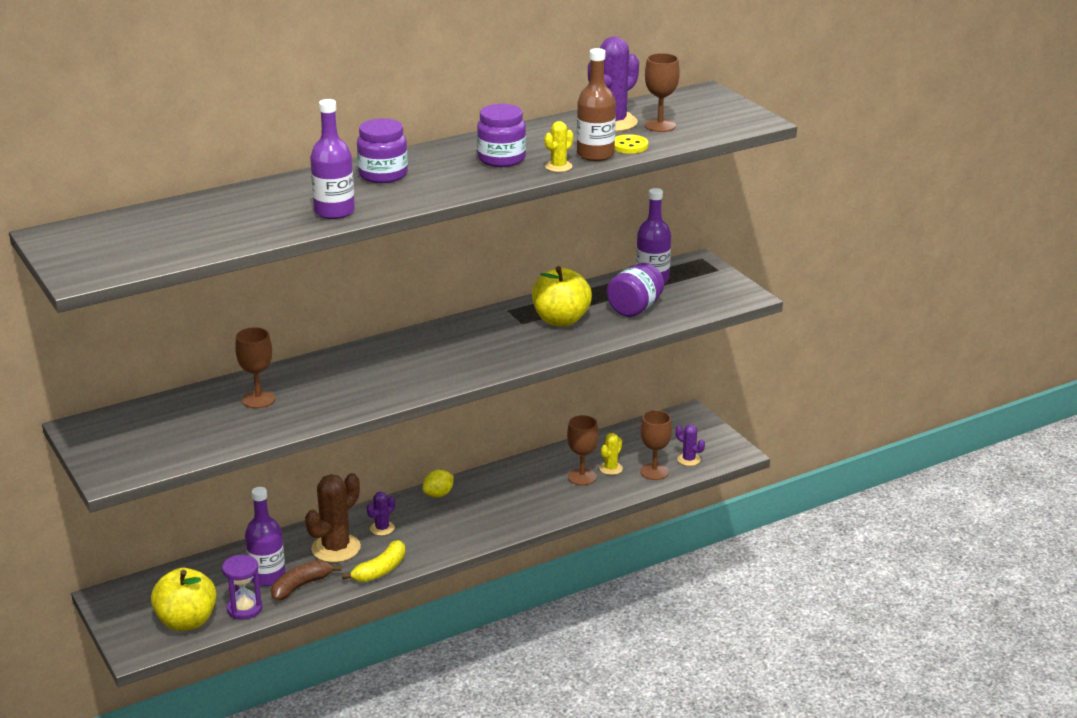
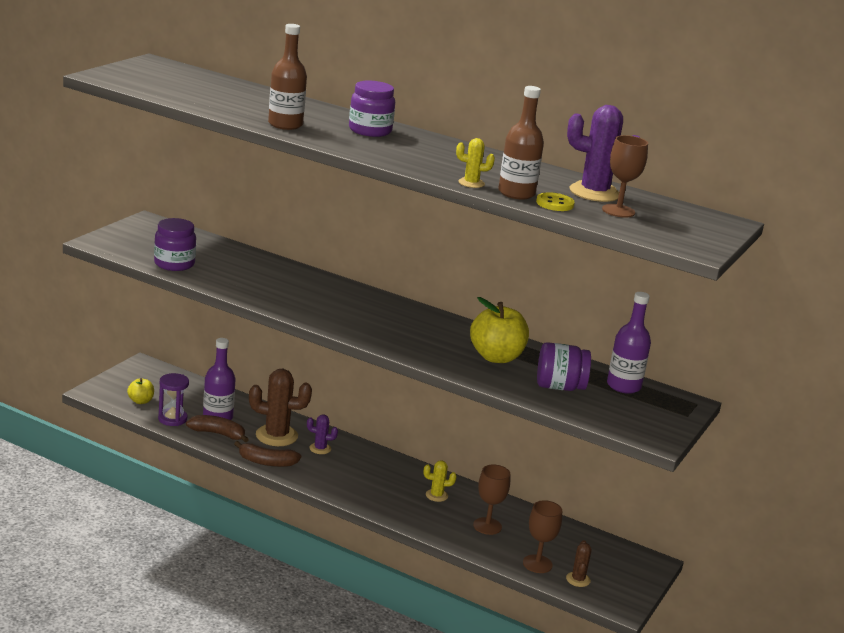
camera: 55 degrees right, 5 degrees down
yellow apple [151,568,217,631] -> yellow apple [127,378,154,404], size x0.52
brown goblet [235,327,275,408] -> none
purple bottle [310,99,355,219] -> brown bottle [268,24,307,130]
yellow banana [342,540,405,582] -> brown banana [234,441,301,467]
yellow lemon [423,470,454,497] -> none
purple jar [477,104,526,167] -> purple jar moved to [154,218,196,271]
yellow cactus [599,433,623,475] -> yellow cactus moved to [424,460,456,502]
purple cactus [676,424,705,466] -> brown cactus [566,540,592,587]

